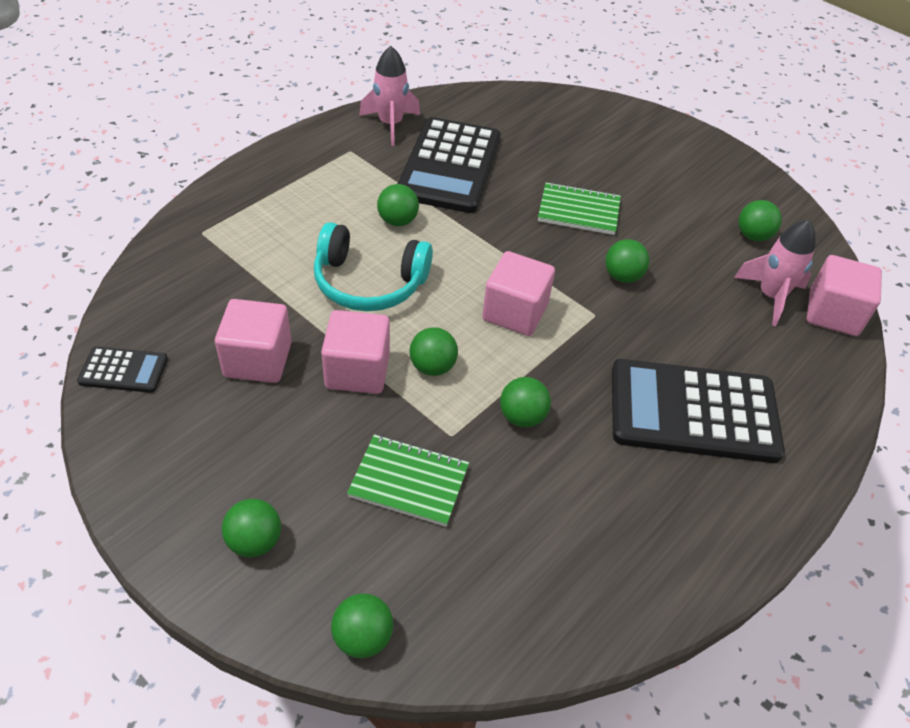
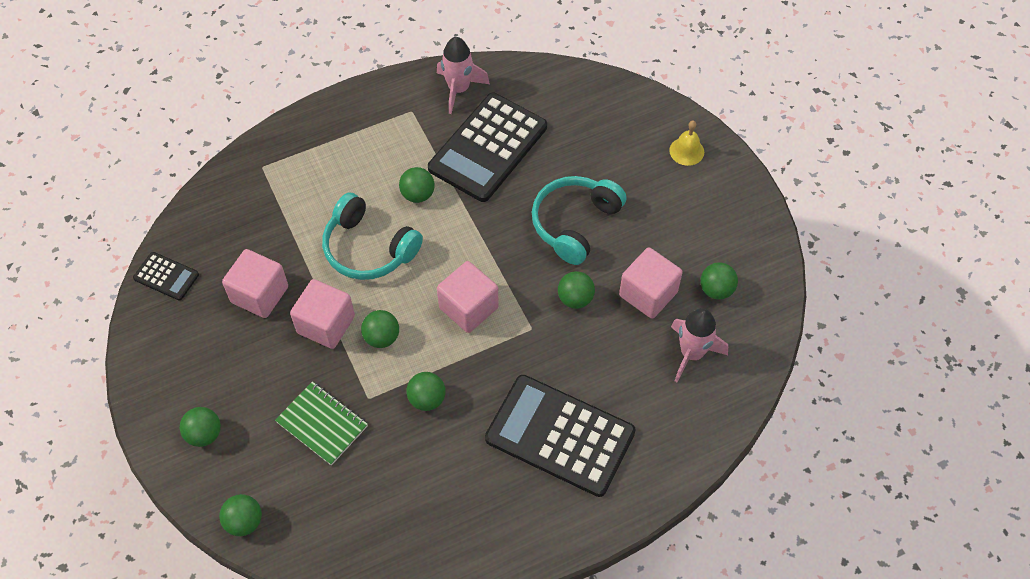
camera: 25 degrees right, 10 degrees up
green notebook [538,182,621,235] -> turquoise headphones [532,176,627,265]
pink cube [807,255,882,336] -> pink cube moved to [619,247,683,319]
none -> yellow bell [669,121,704,166]

